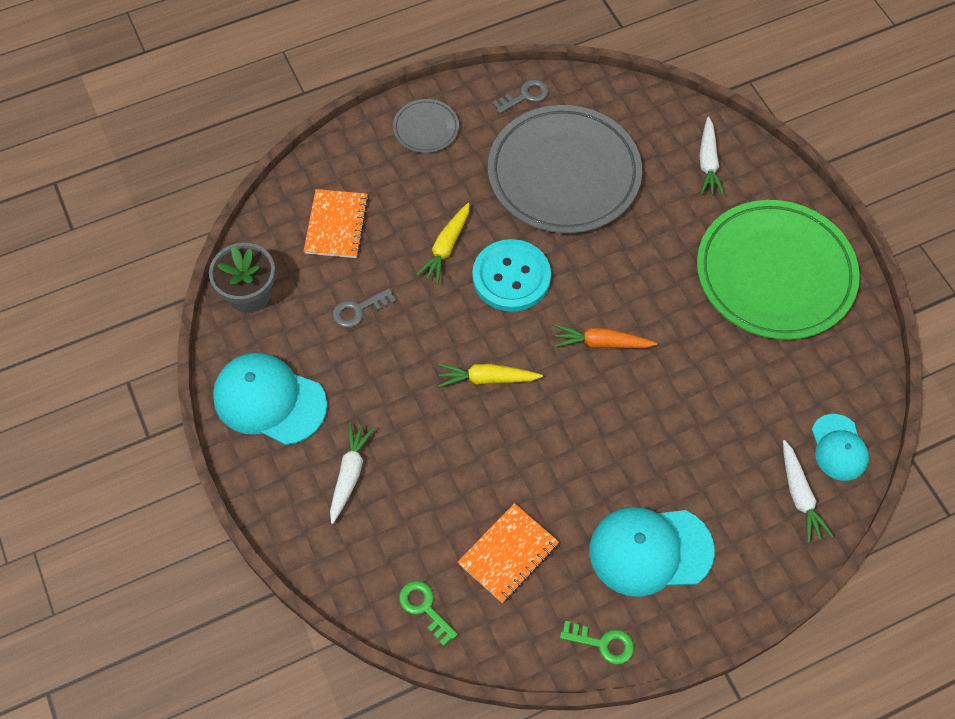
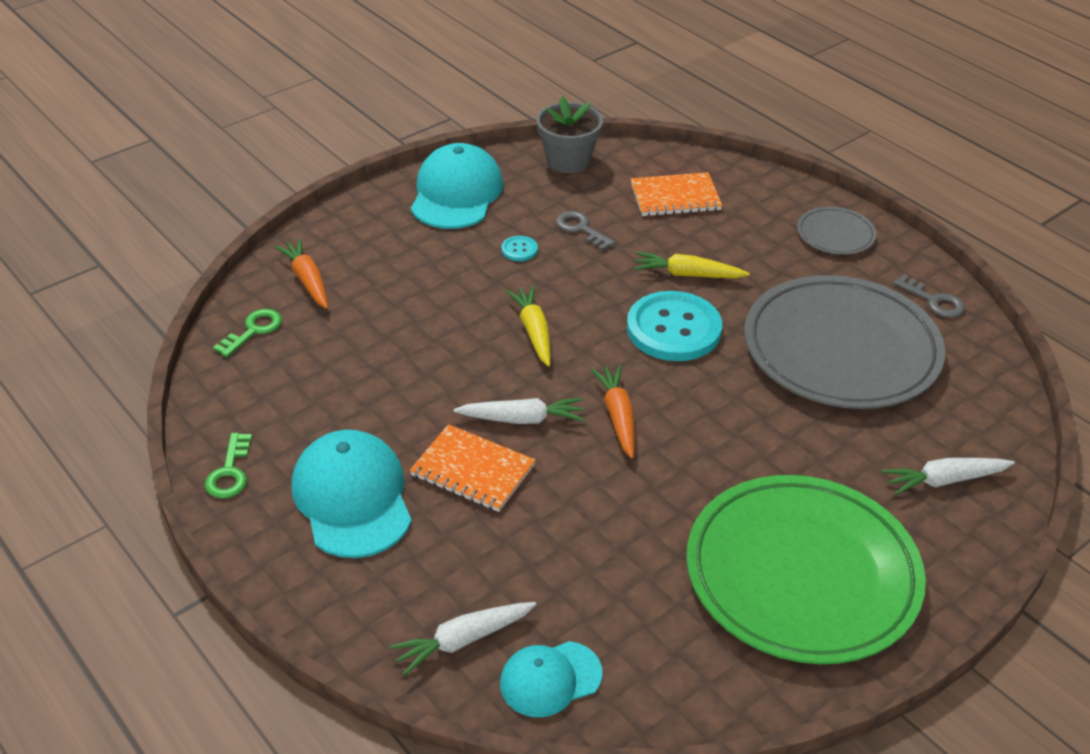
camera: 75 degrees right, 20 degrees down
white carrot [330,423,374,524] -> white carrot moved to [454,398,584,424]
orange notebook [458,503,559,603] -> orange notebook moved to [410,424,535,512]
none -> orange carrot [274,238,328,309]
none -> turquoise button [501,236,538,261]

